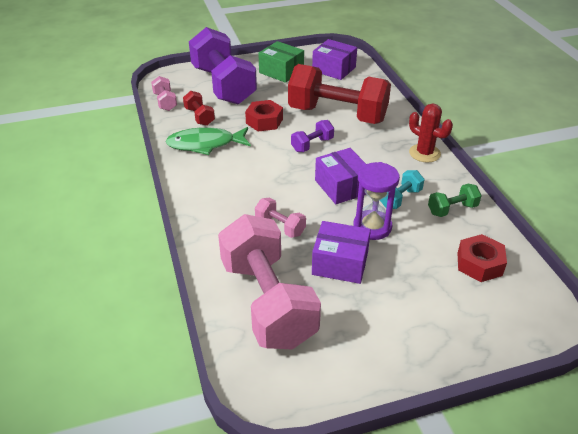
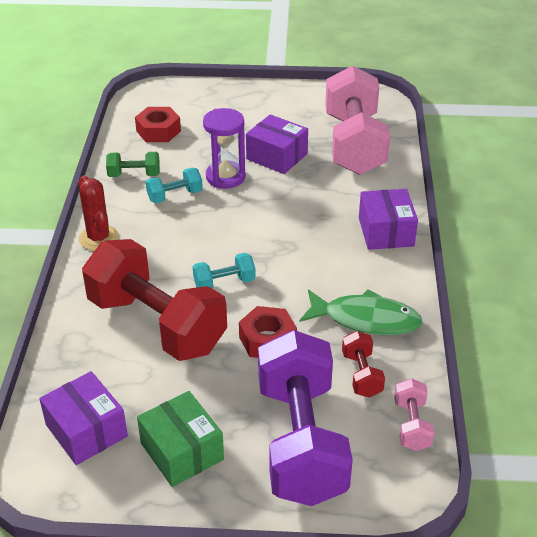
camera: 160 degrees left, 0 degrees up
pink dumbbell [255,198,306,238] -> none
purple dumbbell [291,120,334,152] -> turquoise dumbbell [193,253,256,289]
purple box [315,148,366,204] -> purple box moved to [359,189,418,250]

